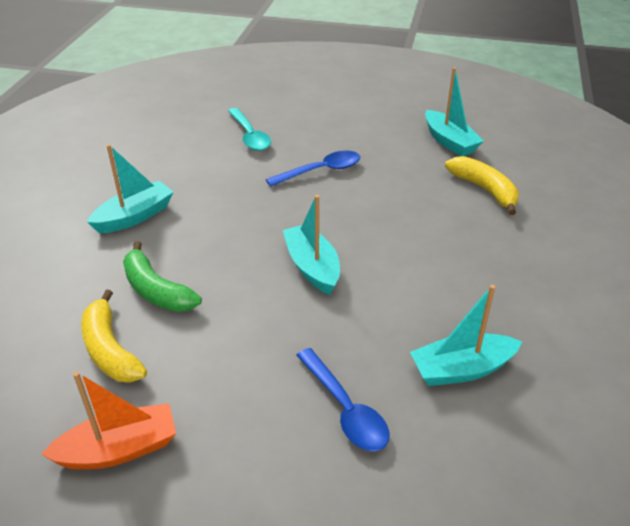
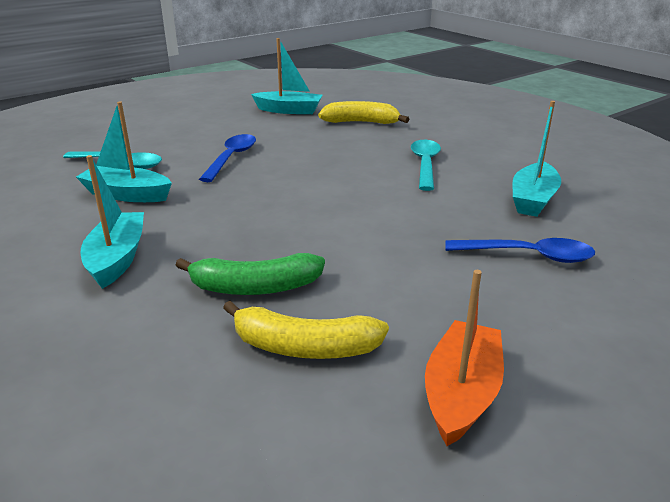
camera: 50 degrees left, 10 degrees down
turquoise boat [283,195,340,295] -> turquoise boat moved to [76,101,172,202]
none -> turquoise spoon [411,140,441,191]

